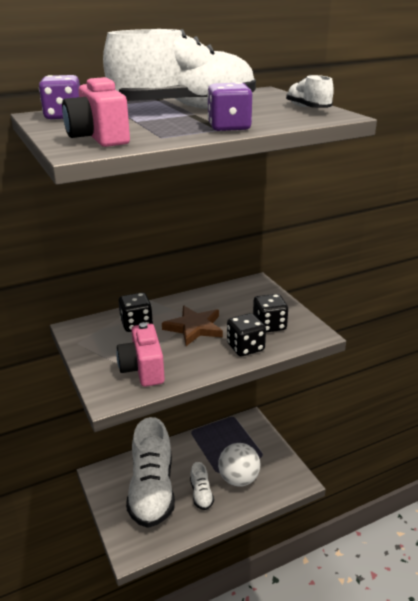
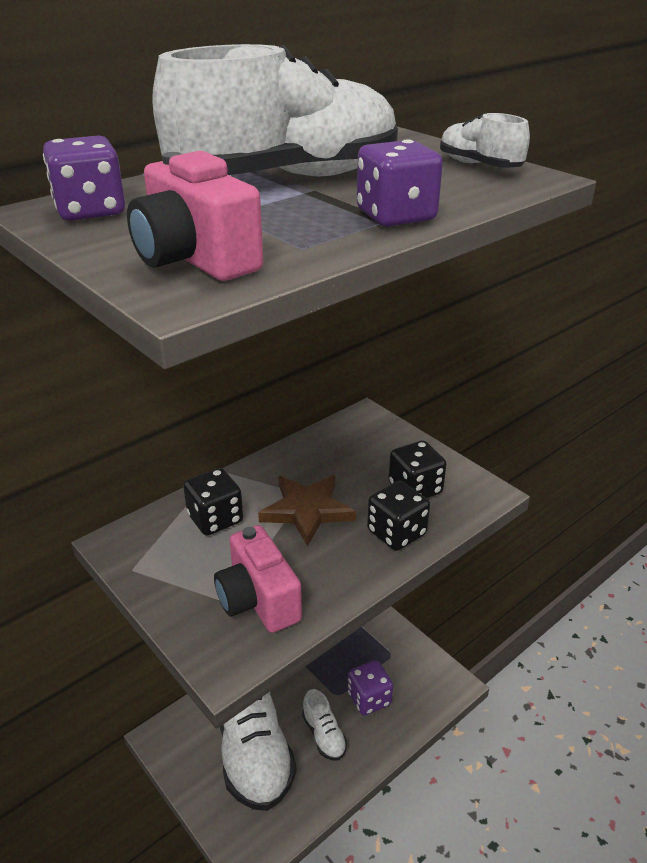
camera: 15 degrees left, 5 degrees up
white ball [218,443,260,487] -> purple dice [348,660,393,716]

